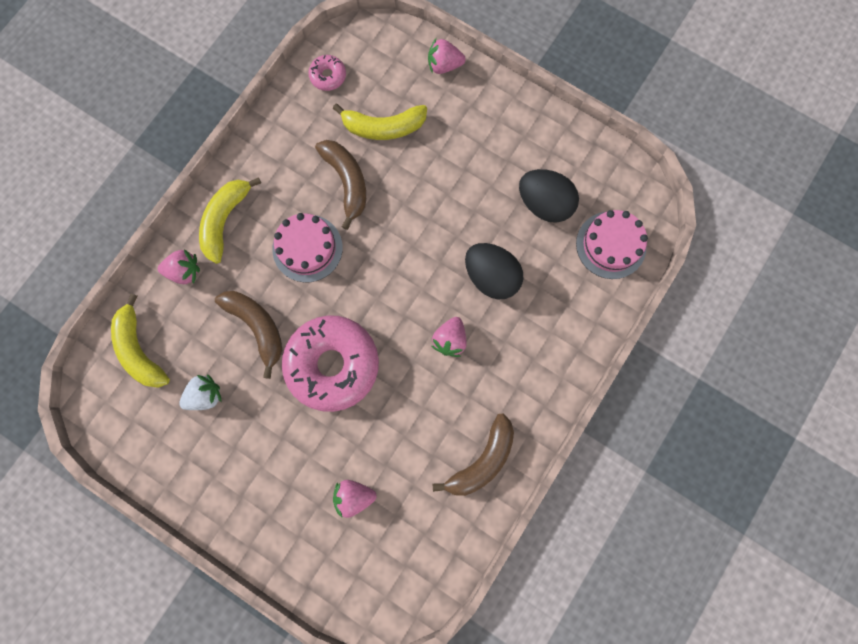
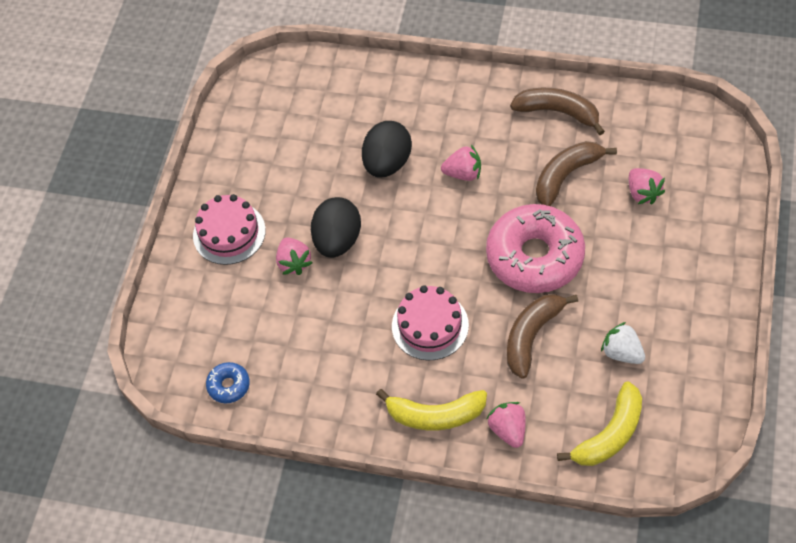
camera: 105 degrees left, 20 degrees down
pink donut [308,55,346,91] -> blue donut [206,362,250,403]
brown banana [315,140,366,230] -> brown banana moved to [536,141,617,206]
yellow banana [333,104,427,140] -> none
pink strawberry [428,38,466,74] -> pink strawberry moved to [276,237,313,275]
black egg [519,169,579,223] -> black egg moved to [311,197,361,258]
pink cake [576,210,648,279] -> pink cake moved to [193,194,266,265]

